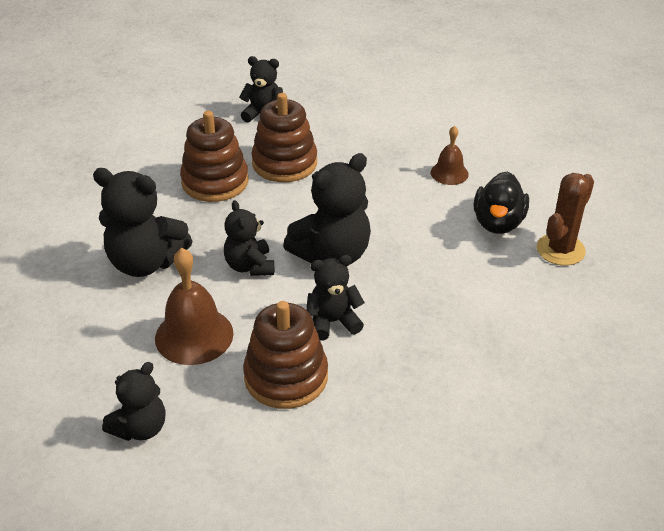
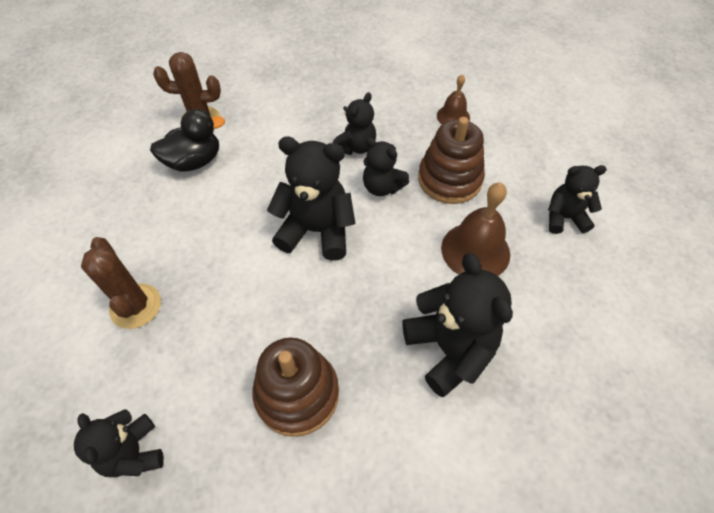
camera: 130 degrees left, 15 degrees up
black teddy bear [224,200,274,276] -> black teddy bear moved to [333,92,376,155]
brown stacking toy [251,93,317,182] -> none
brown bell [431,126,469,185] -> brown bell moved to [437,75,470,124]
none -> brown cactus [81,237,161,329]

